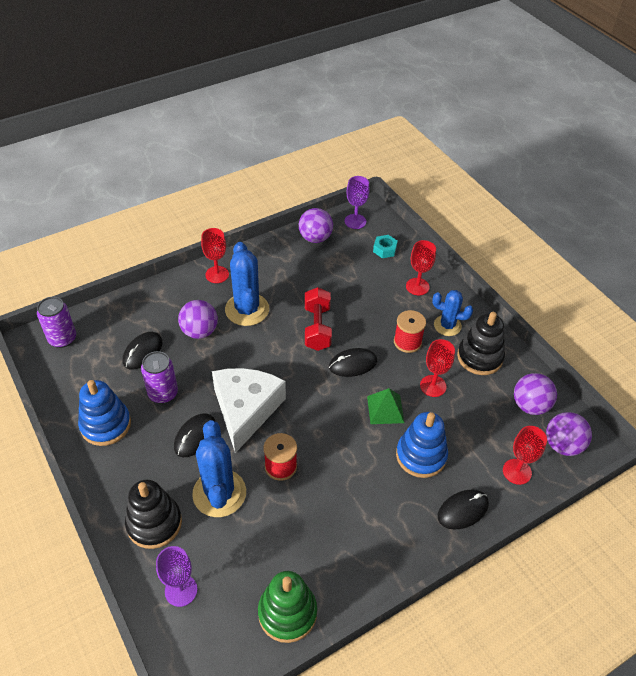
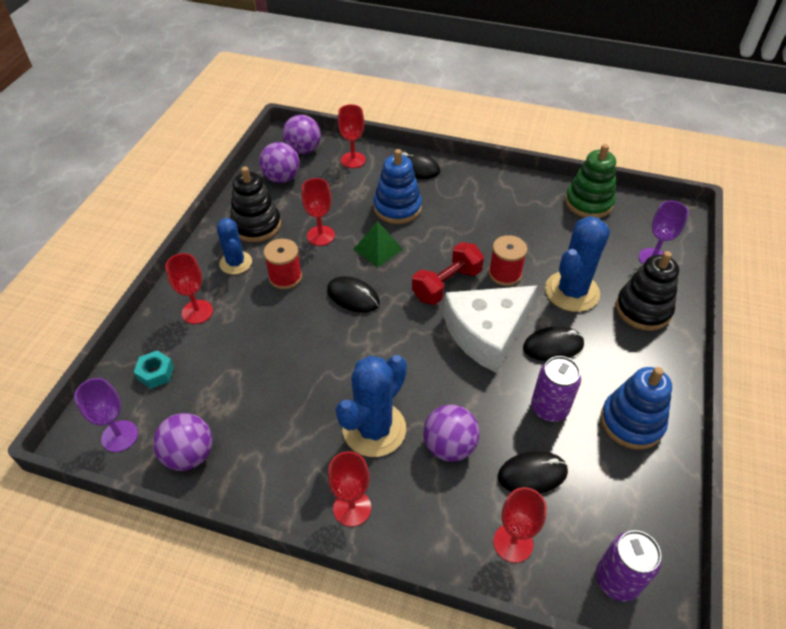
camera: 130 degrees left, 0 degrees up
red dumbbell [305,287,332,351] -> red dumbbell moved to [412,242,484,305]
none -> red goblet [493,487,547,563]

